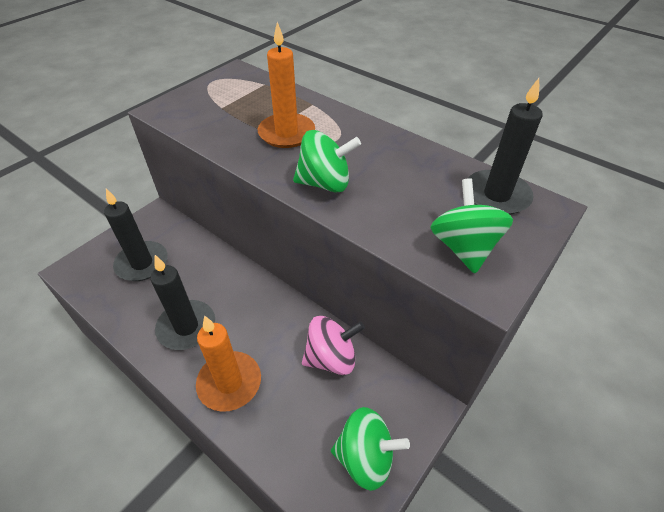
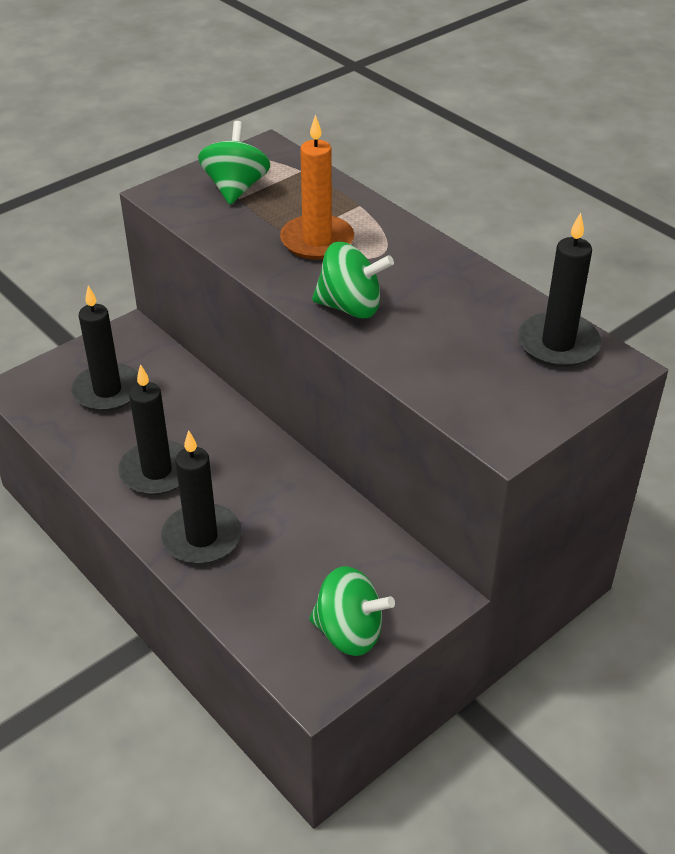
camera: 10 degrees right, 5 degrees down
orange candle [196,316,261,412] -> black candle [161,430,241,564]
pink spinning top [302,316,365,375] -> none
green spinning top [430,178,513,274] -> green spinning top moved to [198,121,270,205]

